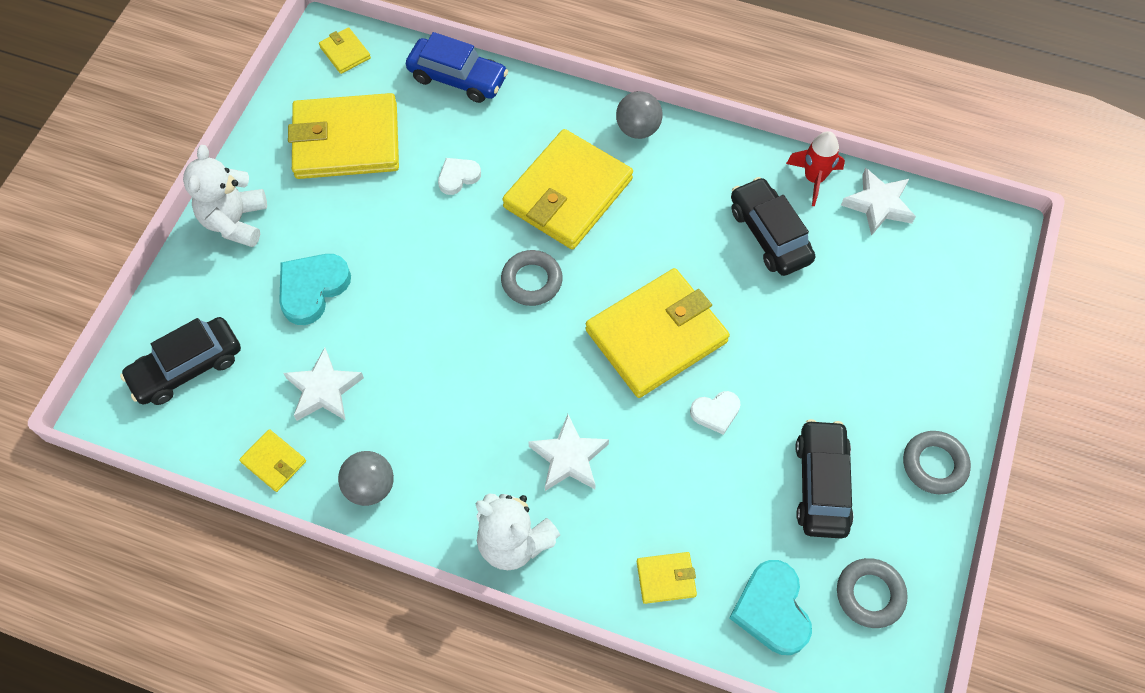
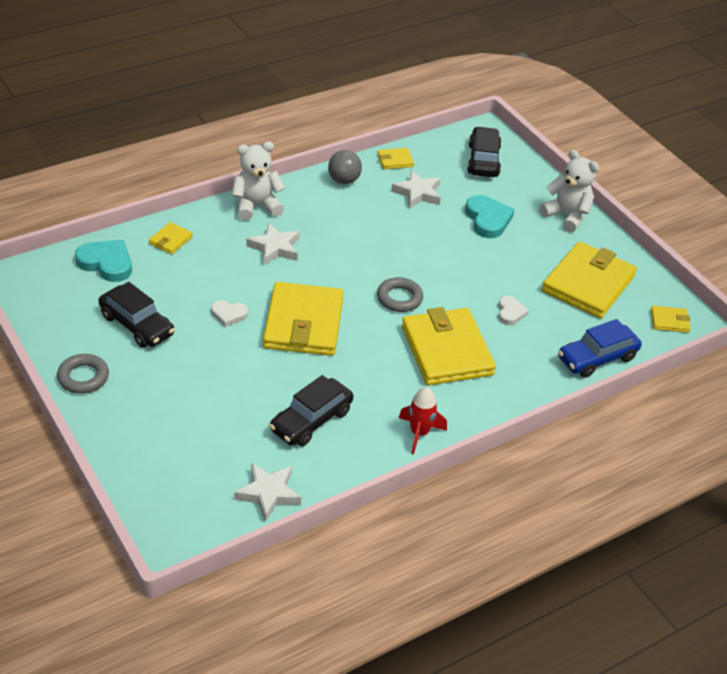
camera: 125 degrees right, 20 degrees down
grey ball [616,91,662,139] -> none
white heart [690,391,741,435] -> white heart turned 105 degrees counterclockwise [211,300,248,327]
black car [731,177,815,276] -> black car turned 120 degrees clockwise [269,375,353,446]
red rocket [786,131,845,206] -> red rocket moved to [399,387,447,455]
grey ring [837,558,908,628] -> none

